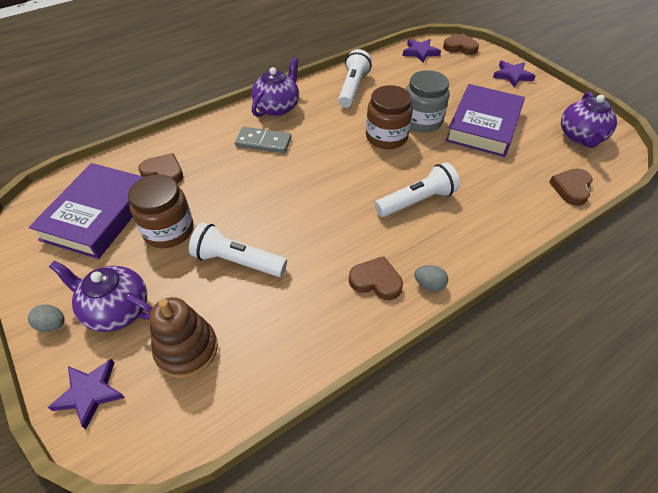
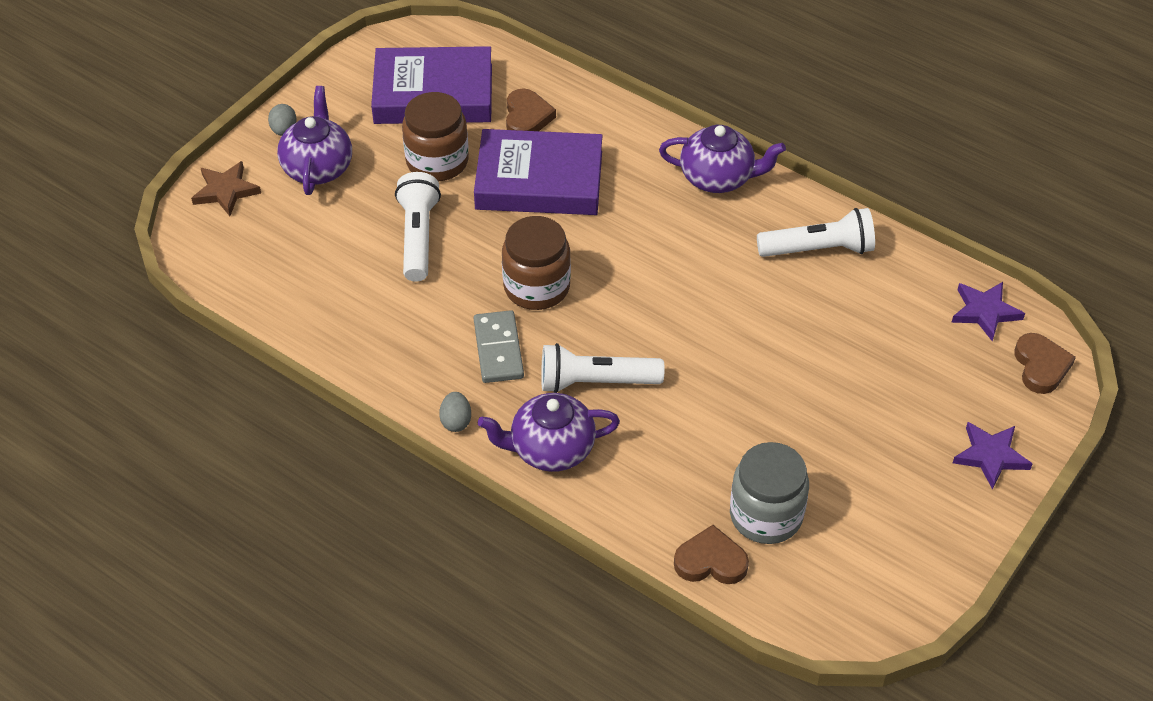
camera: 70 degrees right, 0 degrees up
purple star [48,359,125,429] -> brown star [191,161,261,216]
brown stacking toy [149,297,218,378] -> none
grey domino [235,127,292,153] -> grey domino moved to [474,310,524,383]
brown heart [349,256,403,300] -> none
brown jar [366,85,413,149] -> brown jar moved to [502,216,571,310]
white flashlight [375,162,460,217] -> white flashlight turned 135 degrees clockwise [541,343,665,393]
grey jar [406,70,450,133] -> grey jar moved to [730,442,809,544]
purple book [446,84,525,157] -> purple book moved to [474,129,603,215]
purple teapot [561,91,617,148] -> purple teapot moved to [478,393,620,472]

